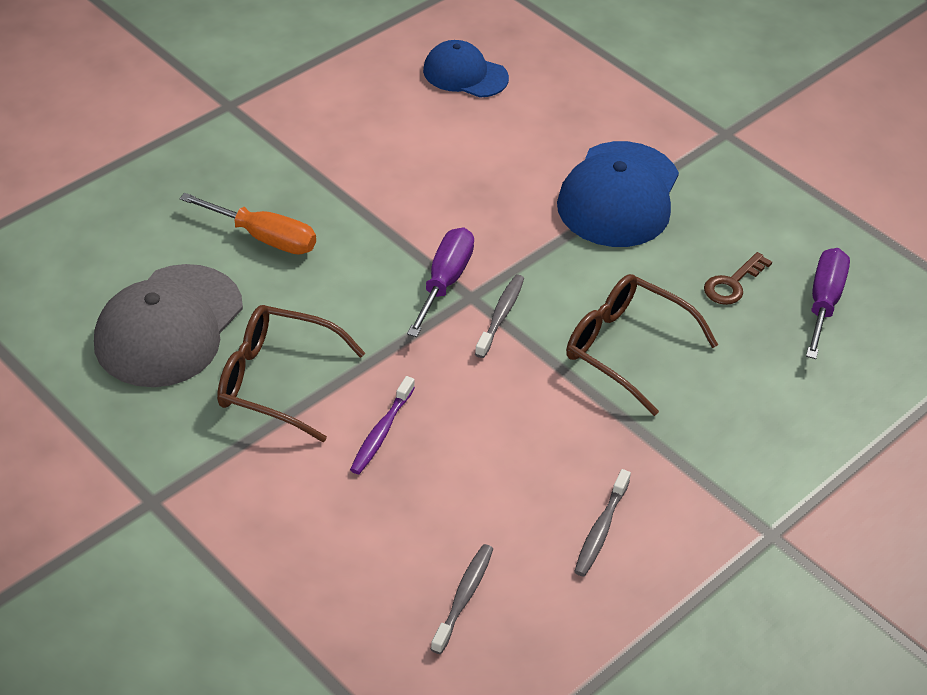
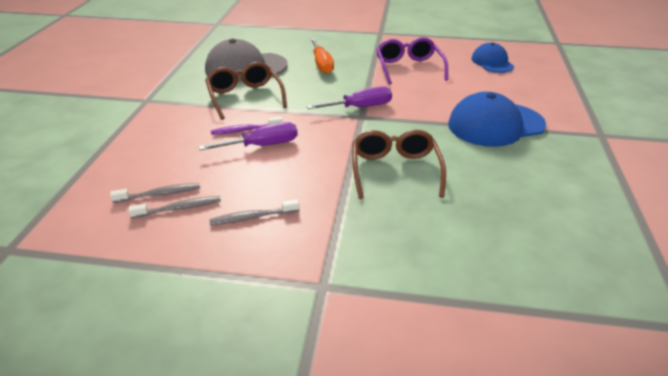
camera: 55 degrees right, 10 degrees down
grey toothbrush [475,275,524,358] -> grey toothbrush moved to [129,196,221,218]
brown key [704,252,772,305] -> none
purple screwdriver [806,248,850,359] -> purple screwdriver moved to [199,122,298,150]
none -> purple glasses [376,37,448,85]

